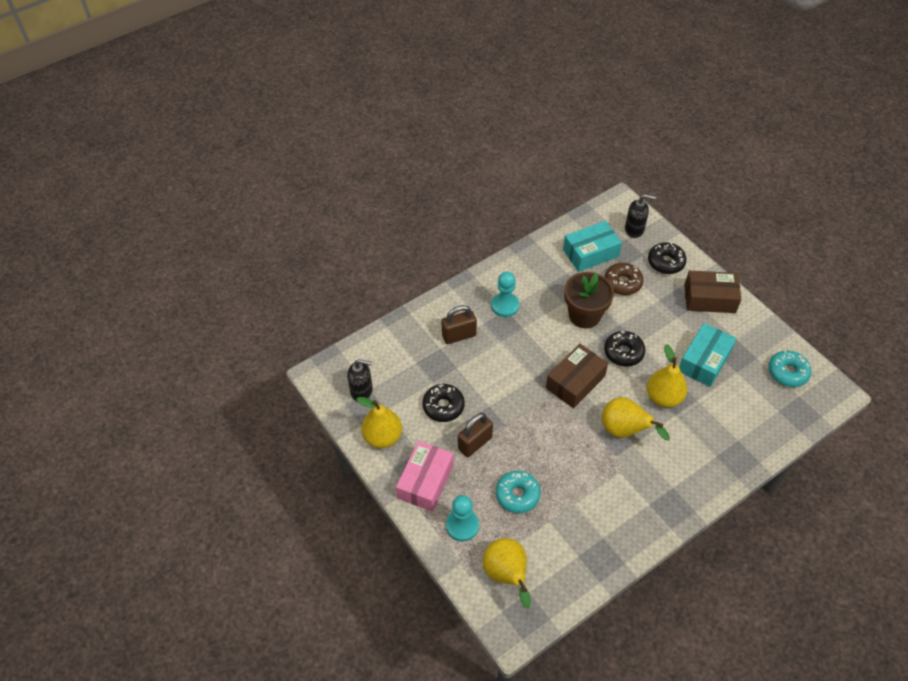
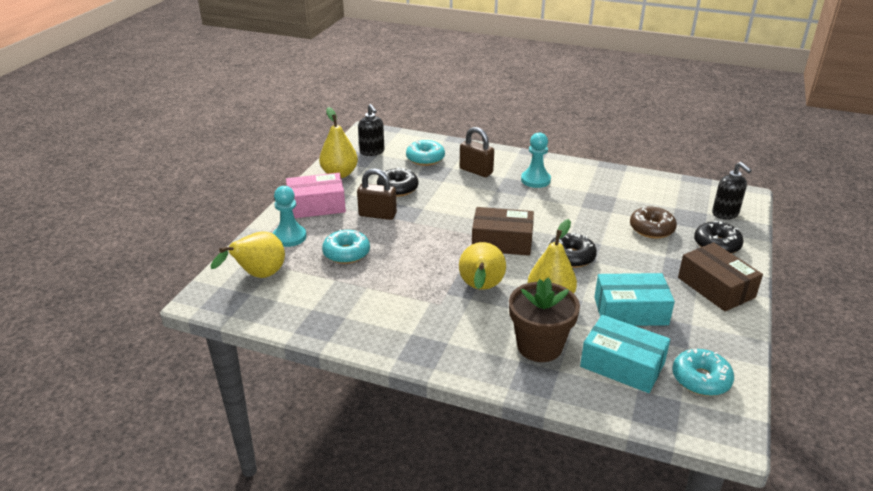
camera: 55 degrees right, 20 degrees down
turquoise box [563,221,622,272] -> turquoise box moved to [580,315,670,393]
brown flower pot [564,272,614,328] -> brown flower pot moved to [509,278,580,362]
none -> turquoise donut [406,140,445,166]

